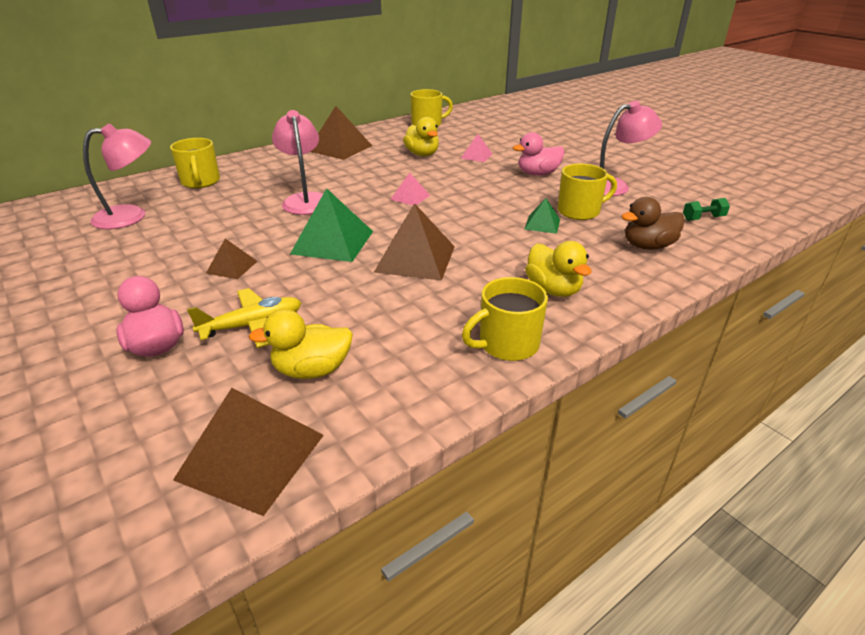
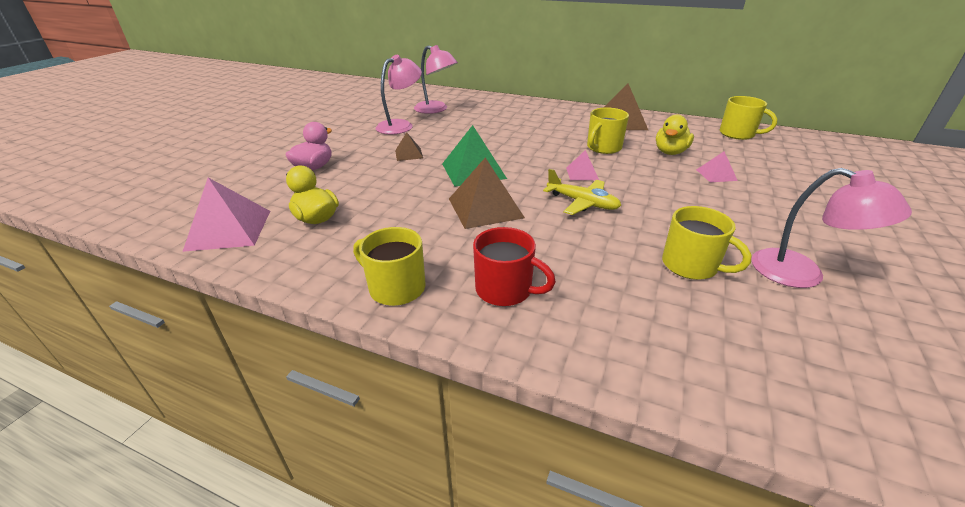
camera: 60 degrees right, 0 degrees up
yellow mug [170,138,220,188] -> yellow mug moved to [587,107,629,154]
brown pyramid [173,388,324,516] -> pink pyramid [182,178,270,252]
yellow plane [187,288,302,348] -> yellow plane moved to [543,169,621,215]
pink lamp [272,110,323,215] -> pink lamp moved to [376,55,422,134]
pink duck [513,132,565,176] -> none
green pyramid [525,198,560,234] -> none
yellow duck [525,241,592,297] -> red mug [473,227,556,306]
brown duck [621,197,685,250] -> none
green dumbbell [683,198,730,221] -> none

